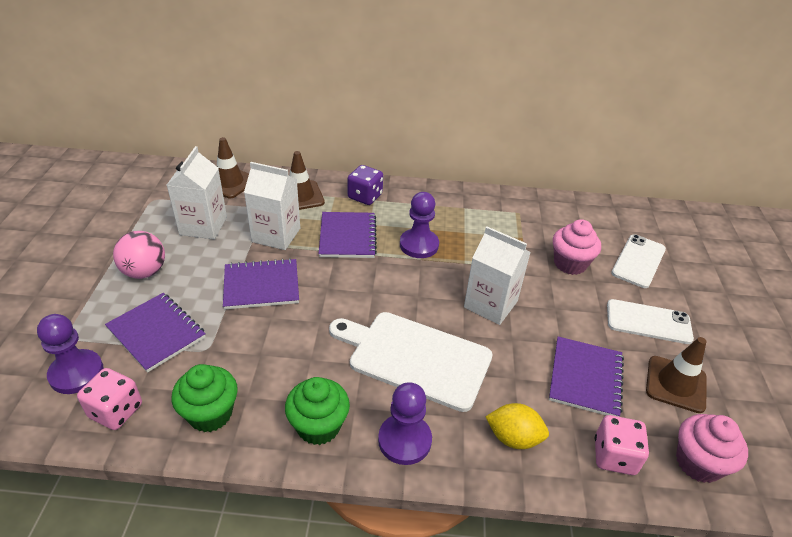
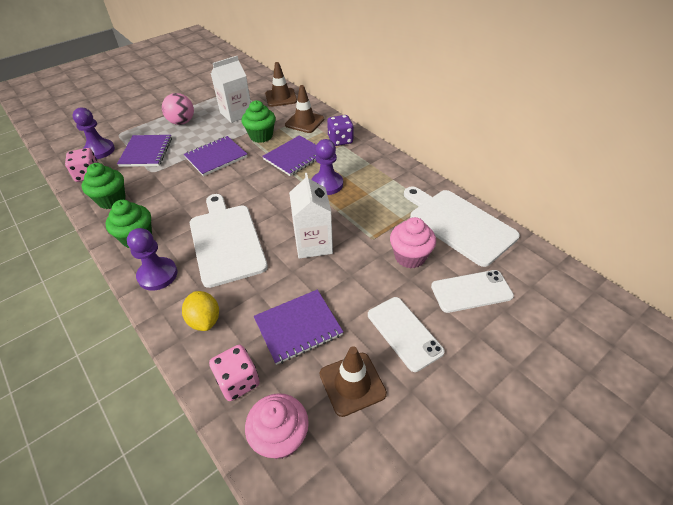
camera: 50 degrees right, 5 degrees up
purple notebook [223,258,299,310] -> purple notebook turned 75 degrees counterclockwise [184,136,248,176]
white carton [244,162,300,250] -> green cupcake [242,100,276,143]
none -> white cutting board [404,186,520,267]

